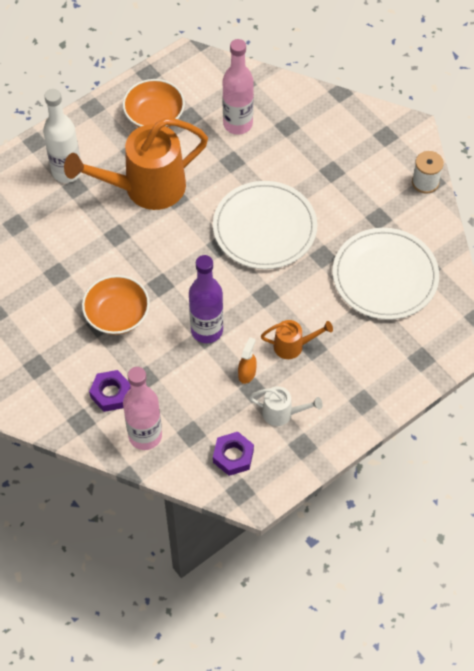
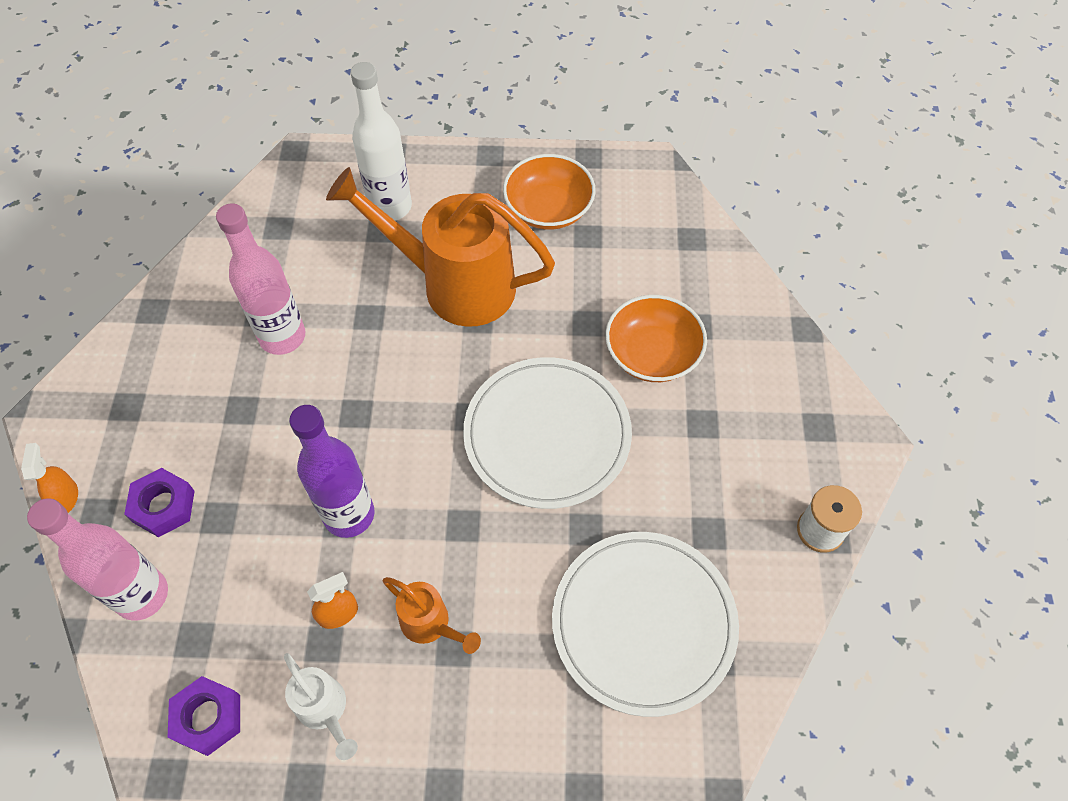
camera: 40 degrees right, 0 degrees up
orange bowl [82,275,150,335] -> orange bowl moved to [605,295,707,382]
pink bottle [222,39,254,135] -> pink bottle moved to [216,204,305,355]
none -> orange spray bottle [21,443,78,513]

